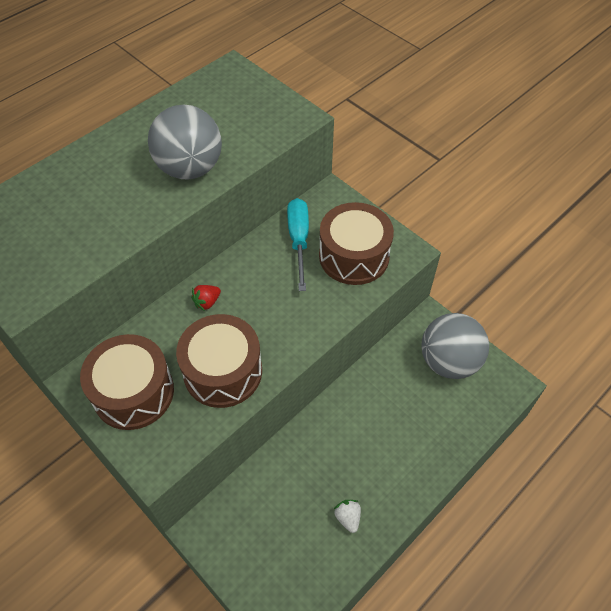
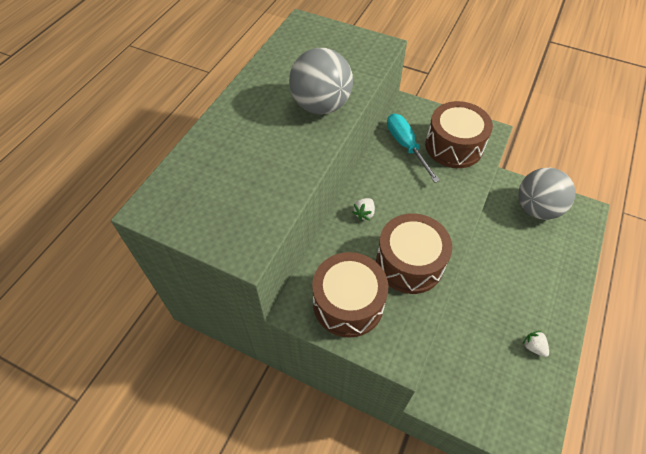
camera: 20 degrees left, 0 degrees up
red strawberry [191,285,221,311] -> white strawberry [352,198,375,221]

